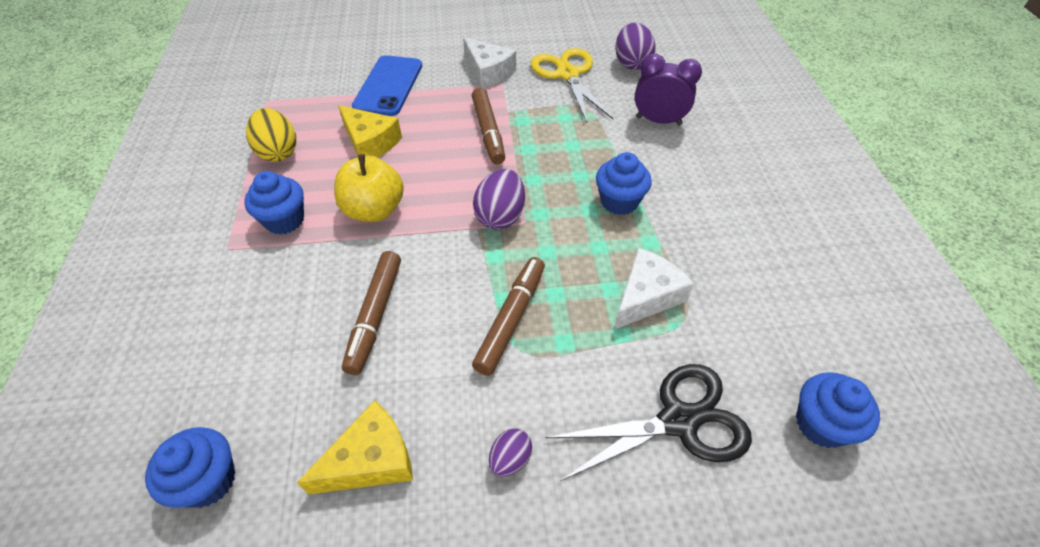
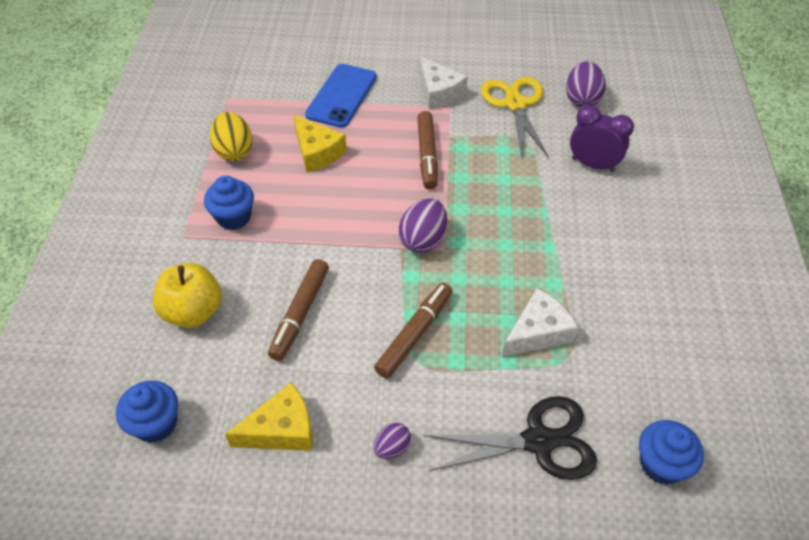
camera: 10 degrees right, 0 degrees up
yellow apple [334,154,404,222] -> yellow apple moved to [153,263,222,328]
blue cupcake [596,152,652,215] -> none

